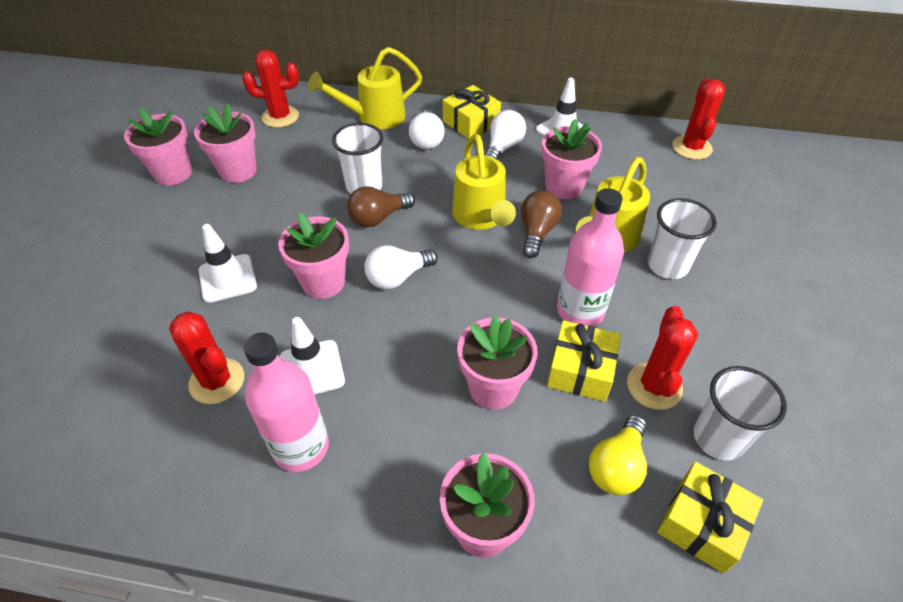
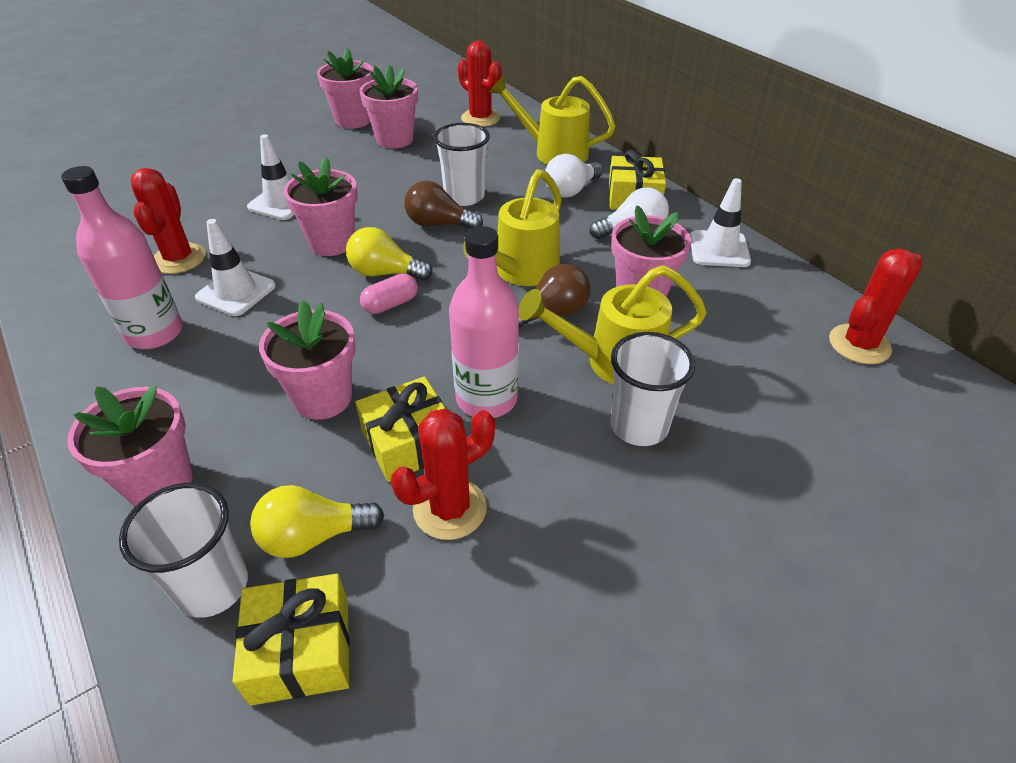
camera: 45 degrees right, 5 degrees down
white light bulb [364,245,438,290] -> yellow light bulb [346,227,433,281]
white cup [693,366,787,461] -> white cup moved to [119,482,248,618]
none -> pink capsule [360,273,418,314]

